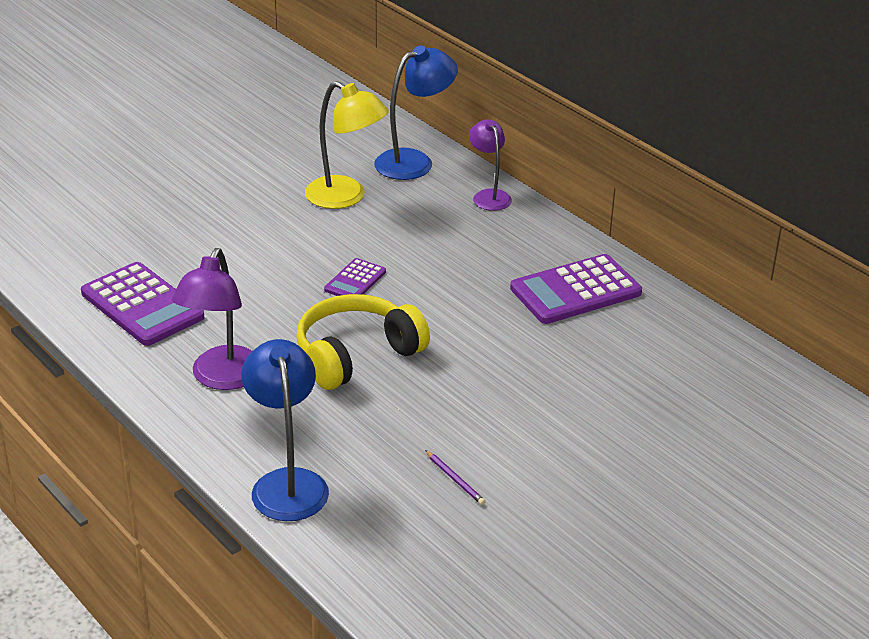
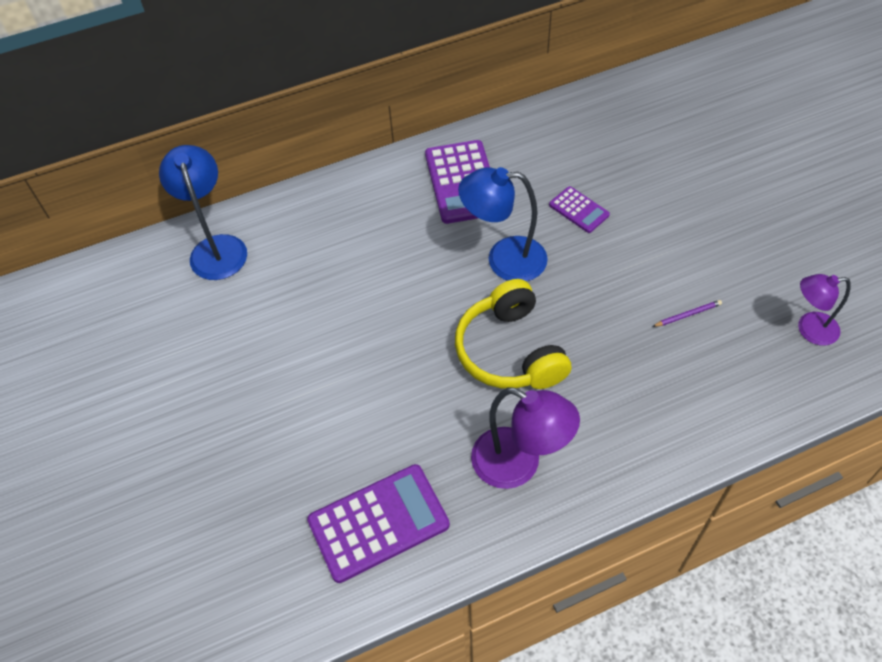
camera: 70 degrees left, 20 degrees up
blue lamp [241,339,329,521] -> blue lamp moved to [458,167,548,282]
yellow lamp [305,81,389,209] -> none
purple calculator [324,258,386,296] -> purple calculator moved to [549,186,610,233]
purple lamp [469,119,512,211] -> purple lamp moved to [798,274,851,346]

